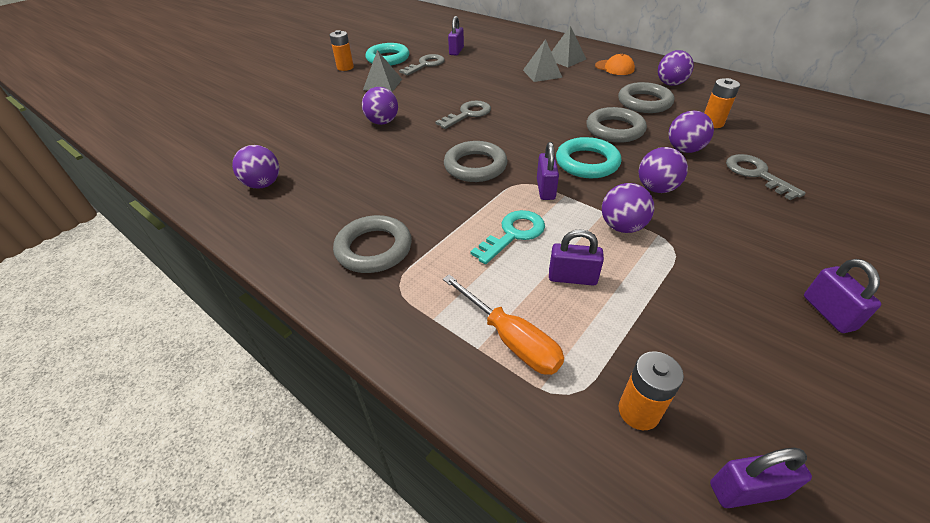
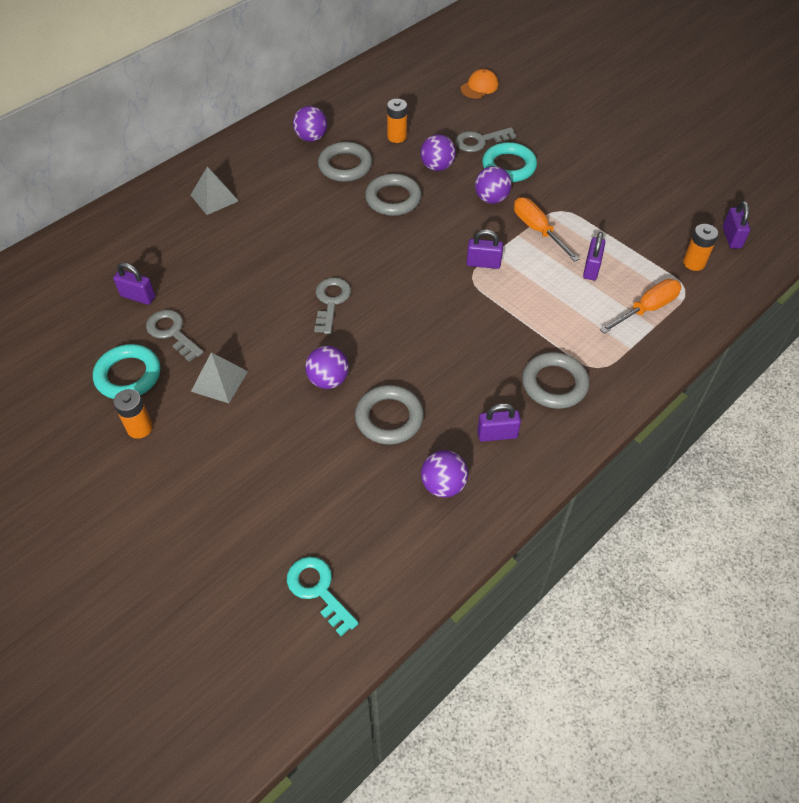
camera: 85 degrees left, 10 degrees up
grey key [435,101,491,129] -> grey key turned 45 degrees clockwise [314,277,351,334]
grey ring [444,141,507,182] -> grey ring moved to [355,385,424,444]
turquoise key [470,210,545,264] -> turquoise key moved to [287,557,359,636]
grey pyramid [523,39,563,82] -> none
turquoise ring [556,137,621,178] -> turquoise ring moved to [482,142,537,182]
orange cap [595,54,635,75] -> orange cap moved to [461,69,498,98]
purple ball [602,183,654,233] -> orange screwdriver [514,197,580,262]
purple padlock [804,259,882,333] -> purple padlock moved to [477,403,521,442]

